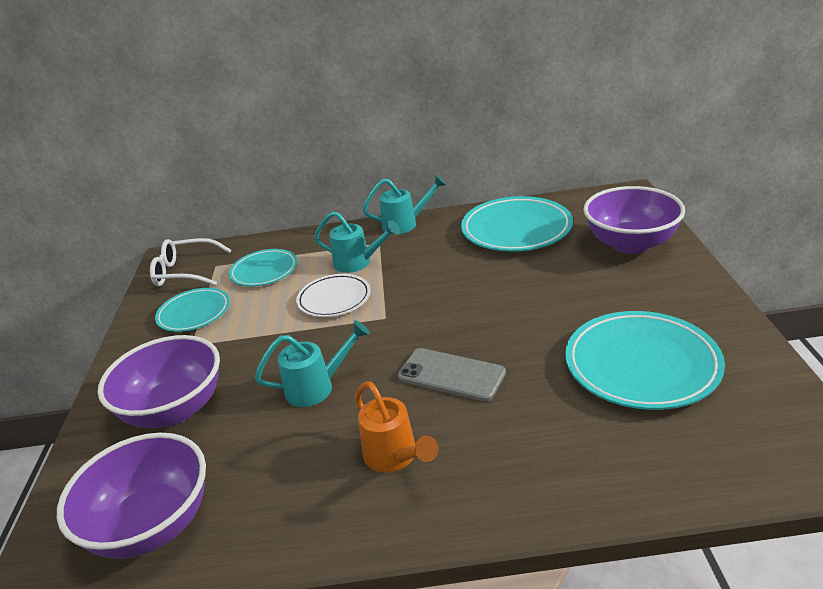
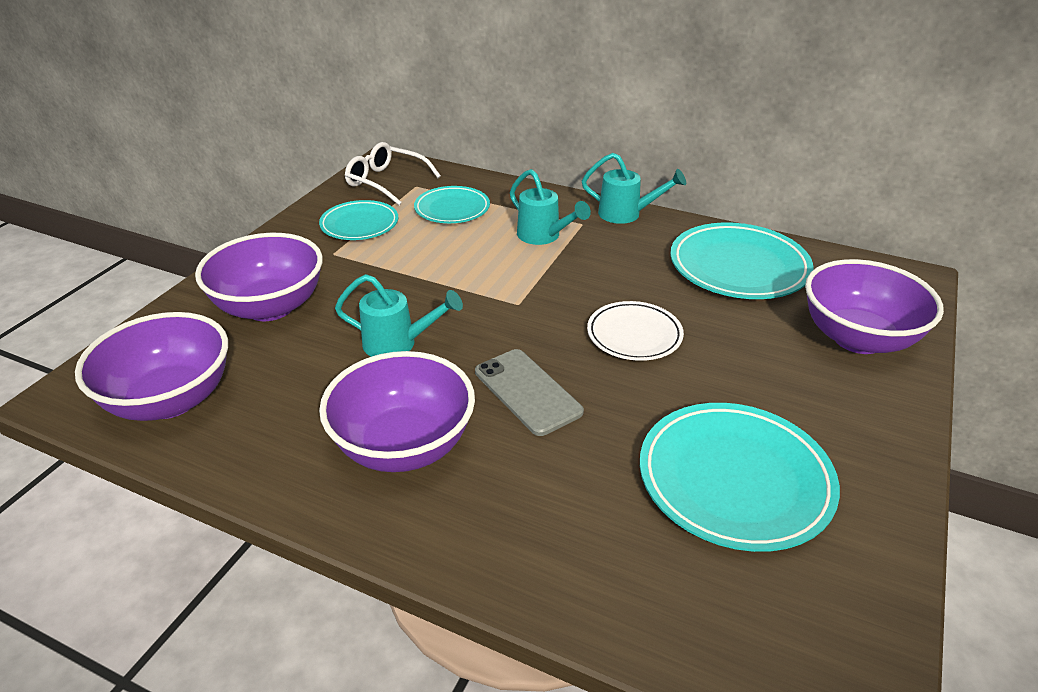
camera: 25 degrees right, 5 degrees up
white plate [296,274,371,317] -> white plate moved to [587,301,684,361]
orange watering can [355,382,439,473] -> purple bowl [319,351,475,472]

